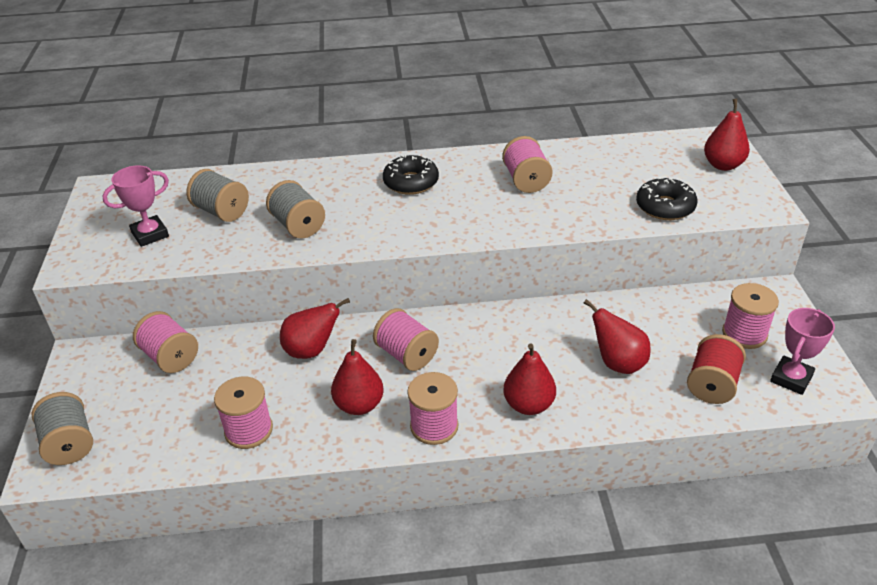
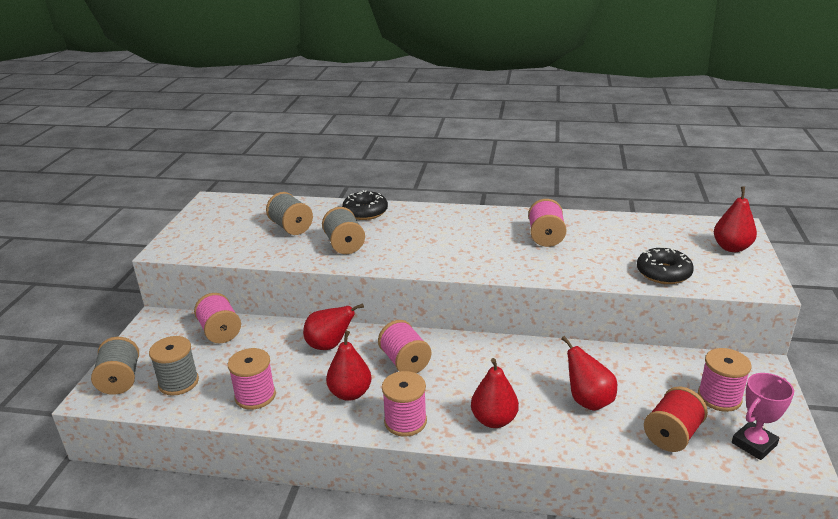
camera: 15 degrees right, 10 degrees down
pink trophy [102,165,169,247] -> none
black donut [383,154,439,195] -> black donut moved to [342,190,388,220]
none -> grey spool [149,336,199,396]

